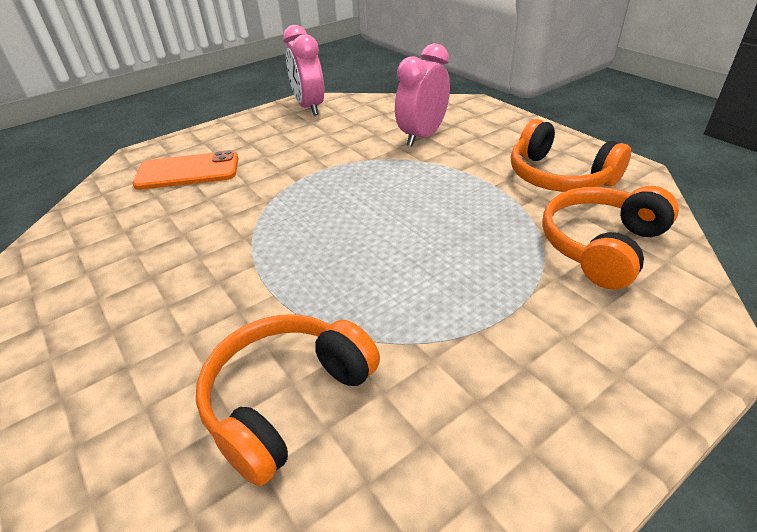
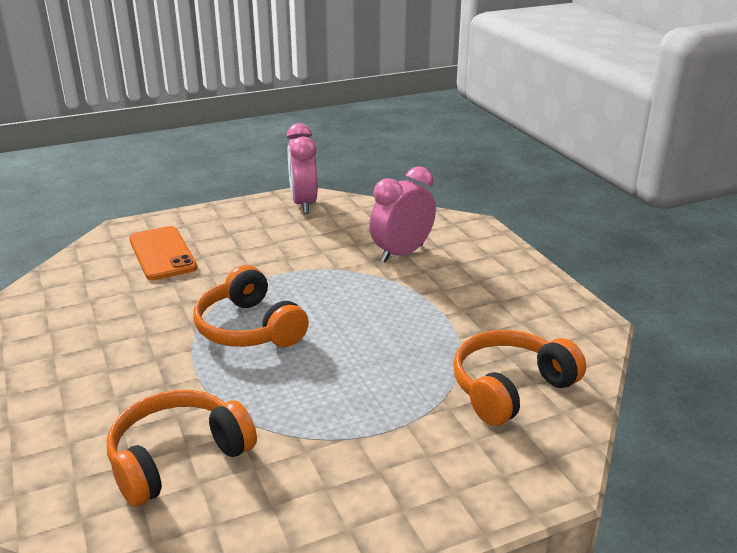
camera: 10 degrees right, 10 degrees down
orange phone [133,150,239,190] -> orange phone turned 60 degrees clockwise [129,226,197,280]
orange headphones [511,119,631,192] -> orange headphones moved to [193,265,309,347]

